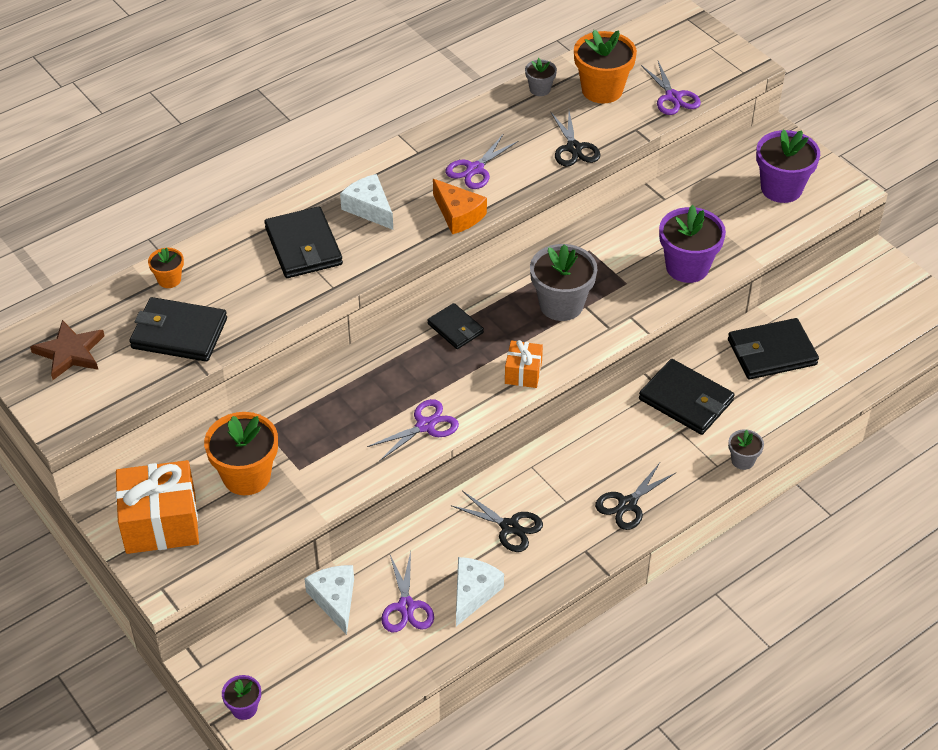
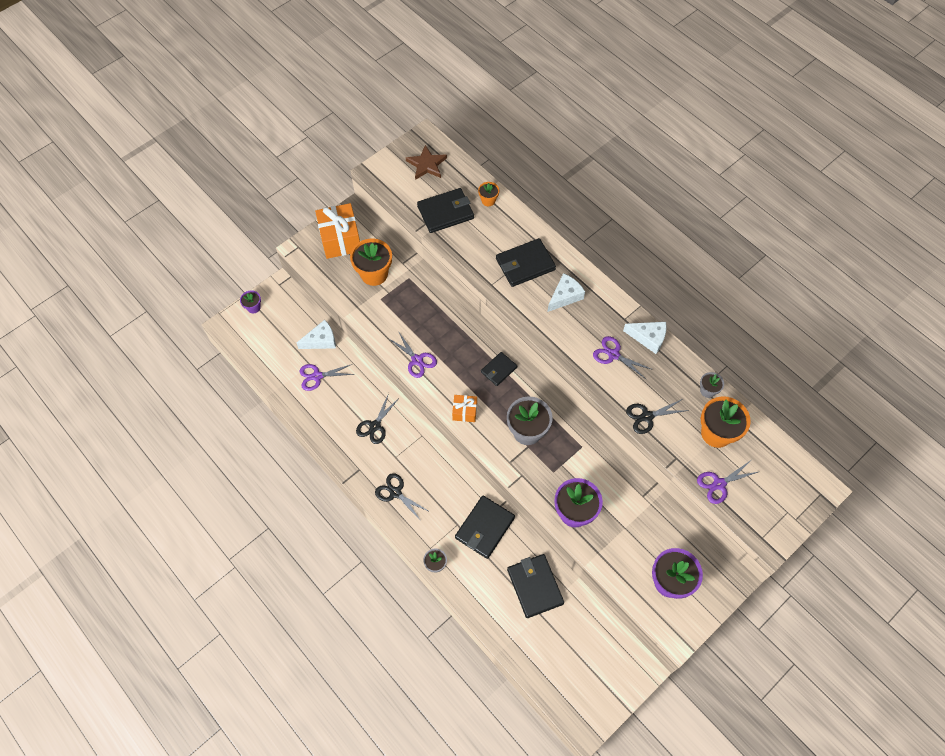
camera: 85 degrees right, 15 degrees up
black wallet [129,297,227,362] -> black wallet turned 60 degrees clockwise [417,188,474,233]
orange cheese [433,179,487,234] -> none
white cheese [456,557,504,626] -> white cheese moved to [623,322,667,354]

